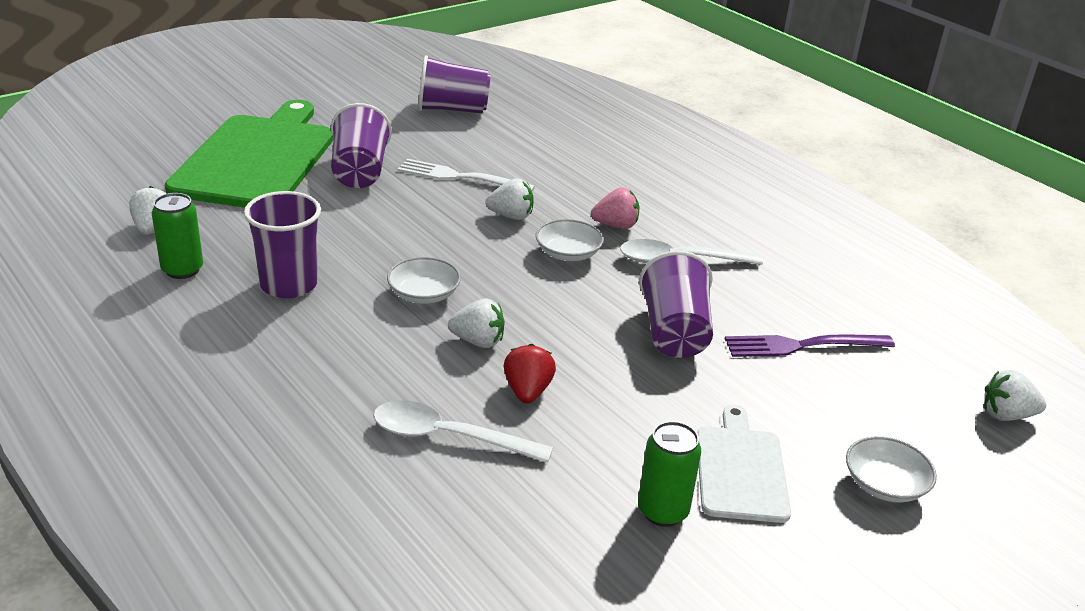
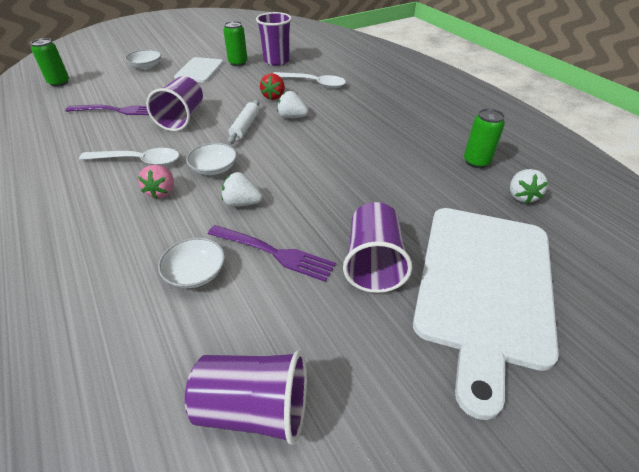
camera: 170 degrees left, 10 degrees up
green cutting board [165,100,333,208] -> white cutting board [413,208,559,420]
purple cup [244,191,321,298] -> purple cup moved to [256,12,292,66]
white bowl [387,257,461,304] -> white bowl moved to [158,238,225,288]
white fork [398,159,535,192] -> purple fork [208,225,336,282]
pink strawberry [591,187,640,229] -> pink strawberry turned 90 degrees counterclockwise [138,165,174,199]
white strawberry [984,370,1046,421] -> green can [30,38,69,87]
none -> white rolling pin [228,100,259,144]

